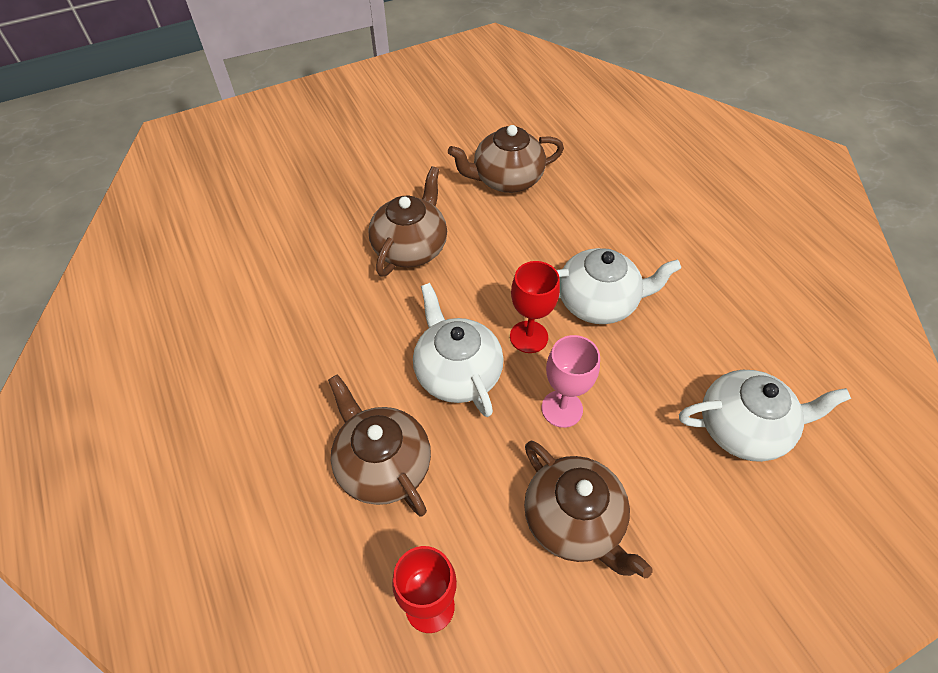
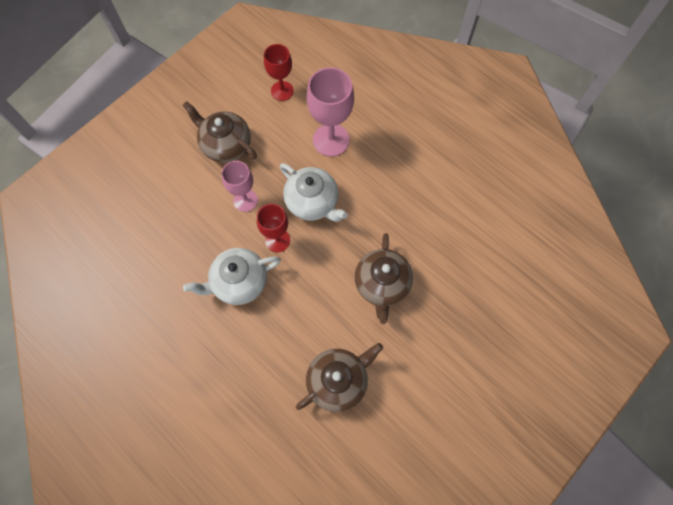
camera: 160 degrees right, 15 degrees up
brown teapot [328,374,431,516] -> pink goblet [307,67,354,157]
white teapot [679,370,851,462] -> none

